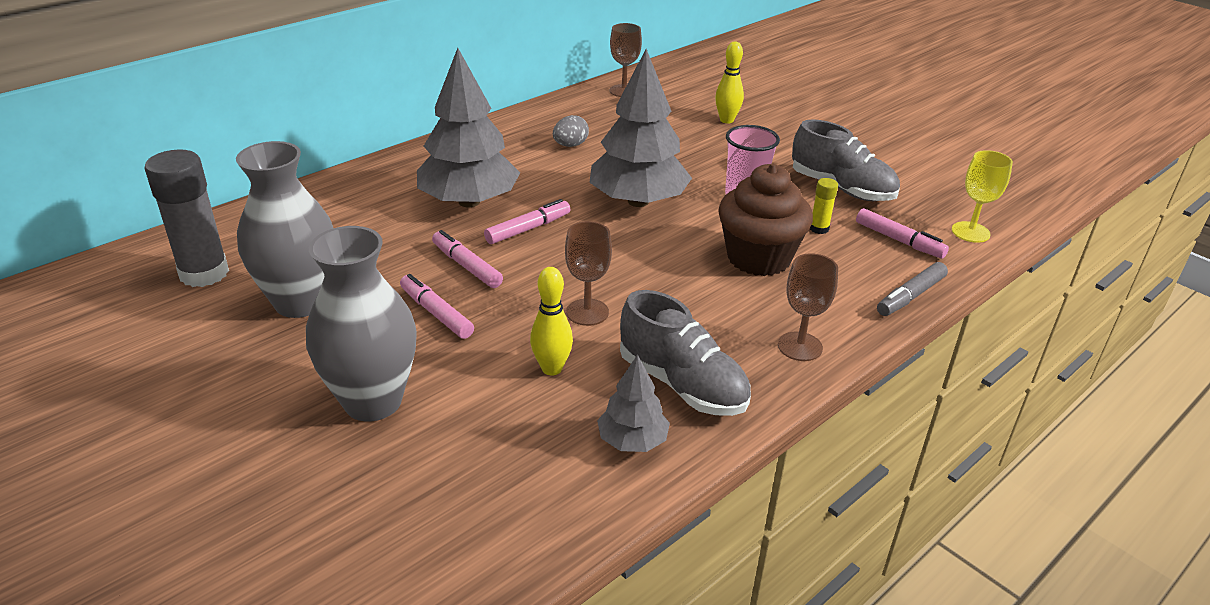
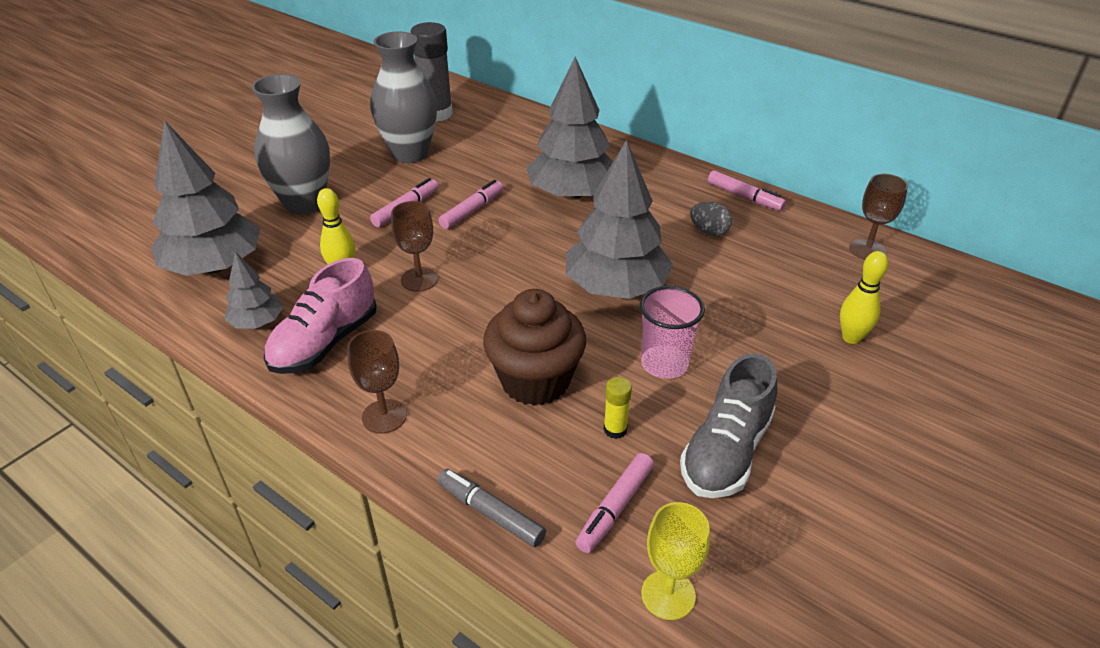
camera: 80 degrees right, 5 degrees up
pink marker [484,199,570,244] -> pink marker moved to [708,170,786,211]
grey shoe [620,290,751,416] -> pink shoe [264,258,377,374]
none -> grey tree [151,120,260,276]

